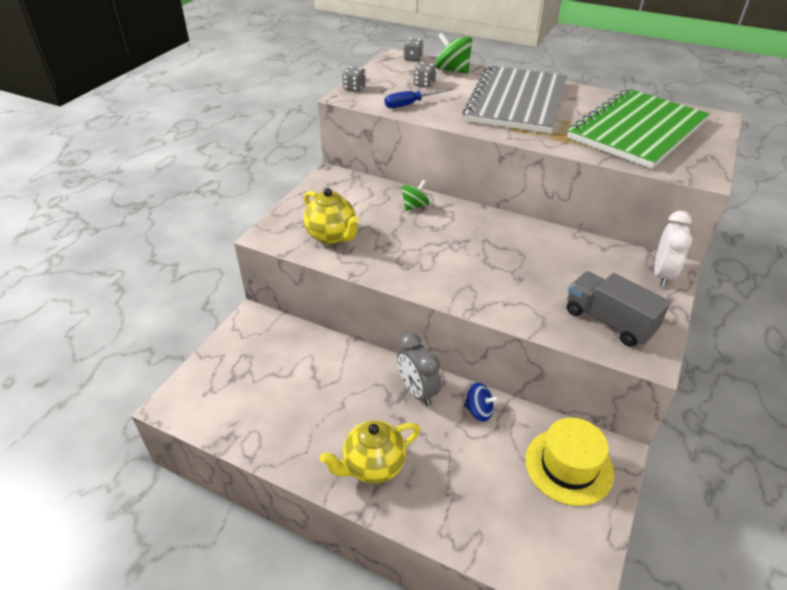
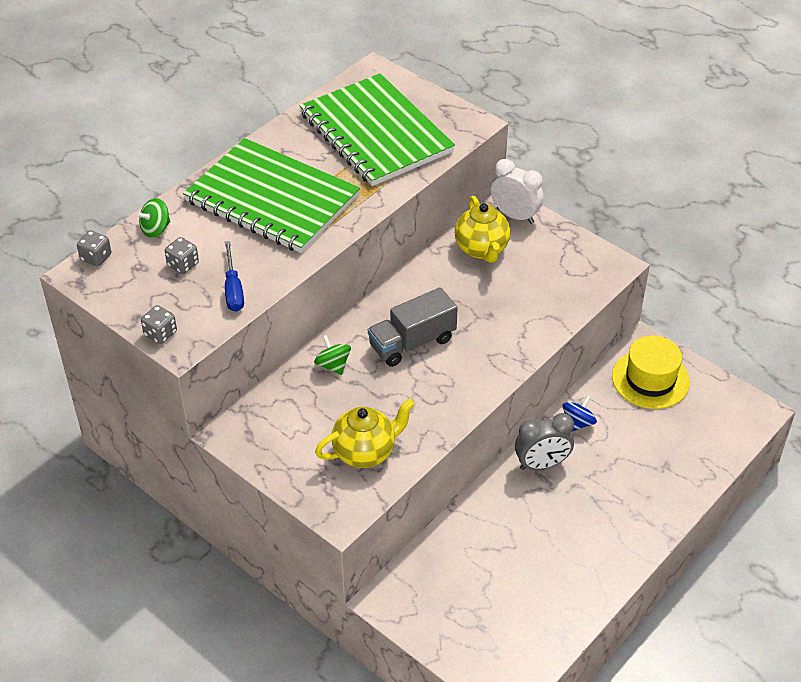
camera: 75 degrees left, 5 degrees up
yellow teapot [320,420,420,484] -> yellow teapot moved to [455,196,510,263]
green spinning top [436,33,472,74] -> green spinning top [137,198,170,238], size x0.66
grey notebook [463,66,567,134] -> green notebook [183,138,360,253]
grey truck [567,271,670,347] -> grey truck moved to [368,287,458,367]

